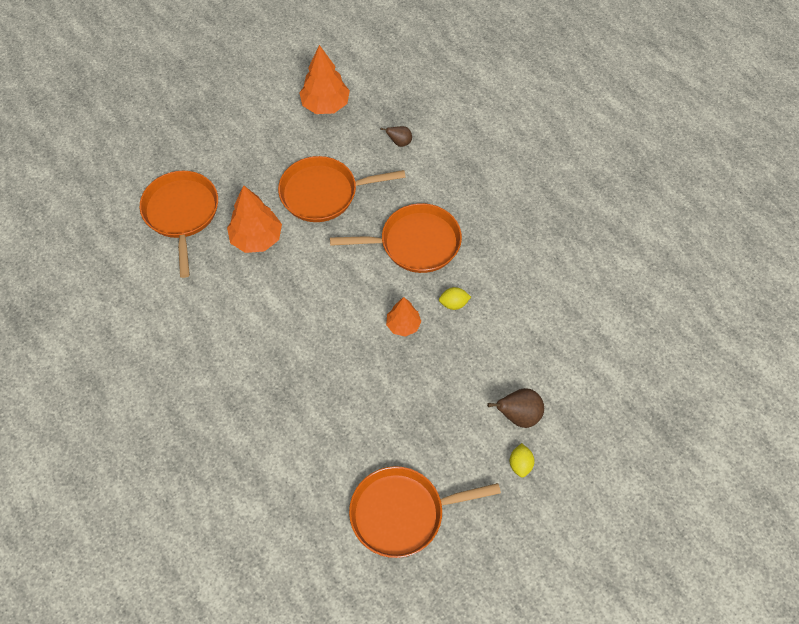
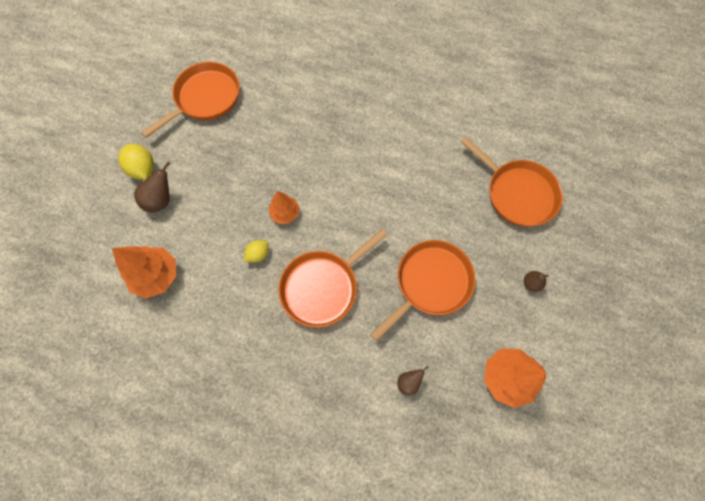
camera: 145 degrees right, 10 degrees up
orange tree [227,185,282,253] -> orange tree moved to [112,246,176,298]
yellow lemon [510,443,535,478] -> yellow lemon [118,144,154,180], size x1.60
none -> brown pear [524,271,549,292]

